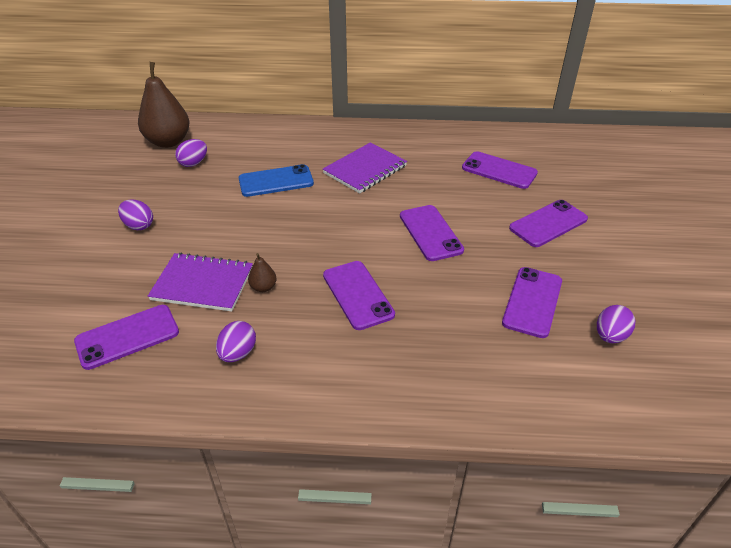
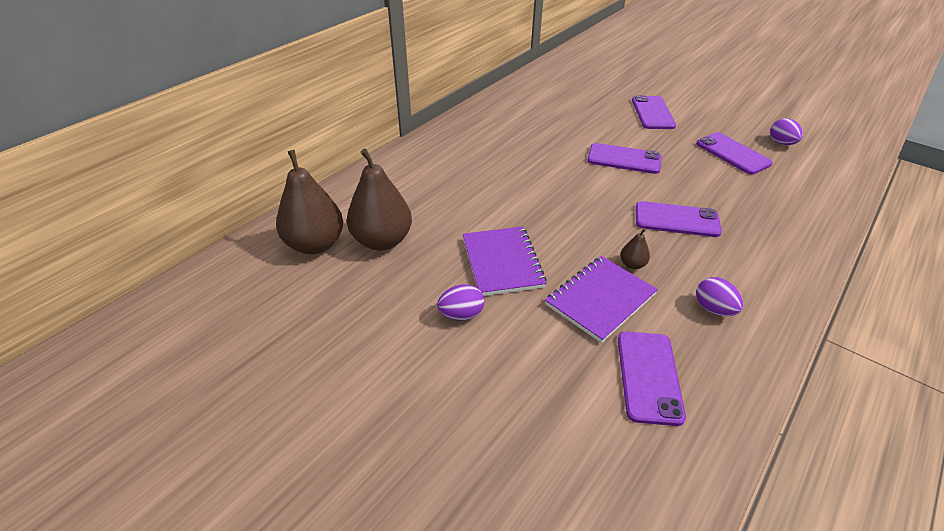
camera: 55 degrees left, 0 degrees up
purple egg [175,139,207,167] -> brown pear [347,149,412,250]
blue phone [239,164,314,197] -> none
purple notebook [323,143,407,193] -> purple notebook moved to [463,226,547,296]
purple phone [462,151,538,189] -> none

